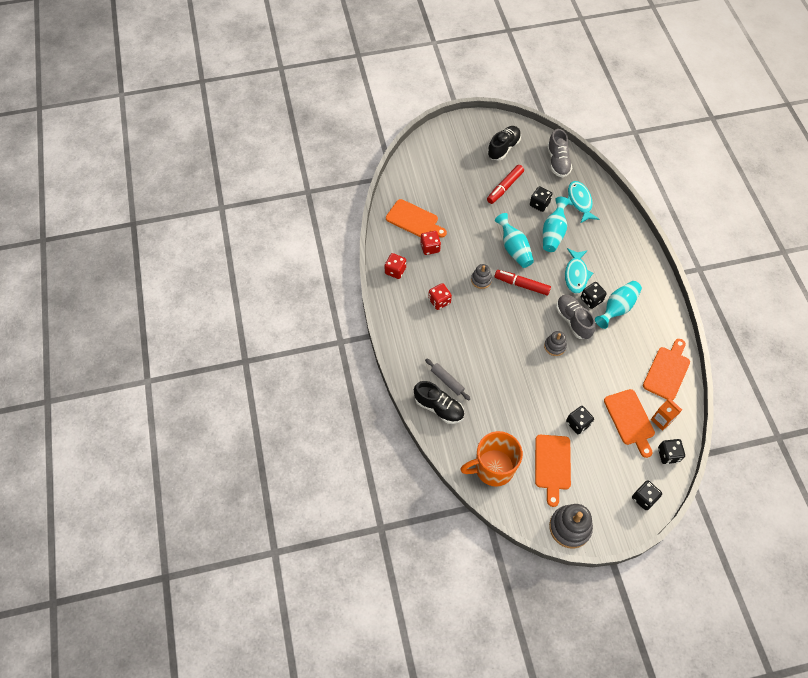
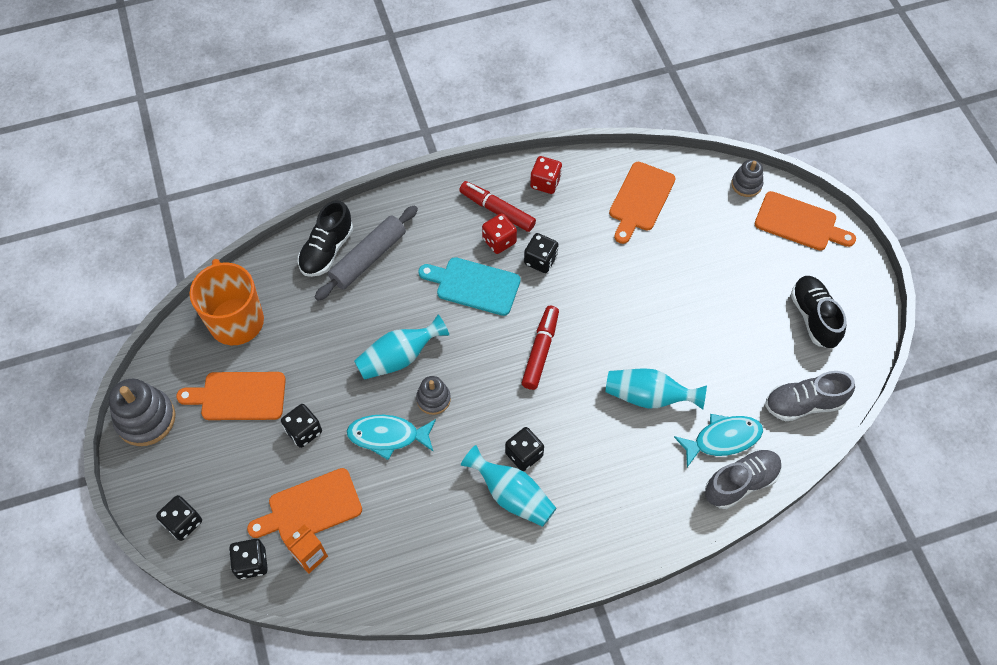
camera: 85 degrees right, 0 degrees up
red dice [421,231,441,255] -> none
grey rolling pin [425,359,470,400] -> grey rolling pin [315,205,418,301], size x1.60
grey stacking toy [471,264,492,289] -> grey stacking toy moved to [731,159,763,197]
black shoe [487,126,521,161] -> black shoe turned 135 degrees counterclockwise [791,276,847,348]
red marker [487,165,524,204] -> red marker moved to [459,181,536,232]
turquoise vase [495,213,534,268] -> turquoise vase moved to [354,314,449,380]
black dice [530,186,552,212] -> black dice moved to [524,233,559,273]
grey shoe [556,295,595,339] -> grey shoe moved to [705,449,782,509]
turquoise fish [565,248,593,294] -> turquoise fish moved to [347,415,436,460]
orange cutting board [643,339,690,400] -> orange cutting board moved to [755,191,856,250]
none -> turquoise cutting board [418,257,521,316]

